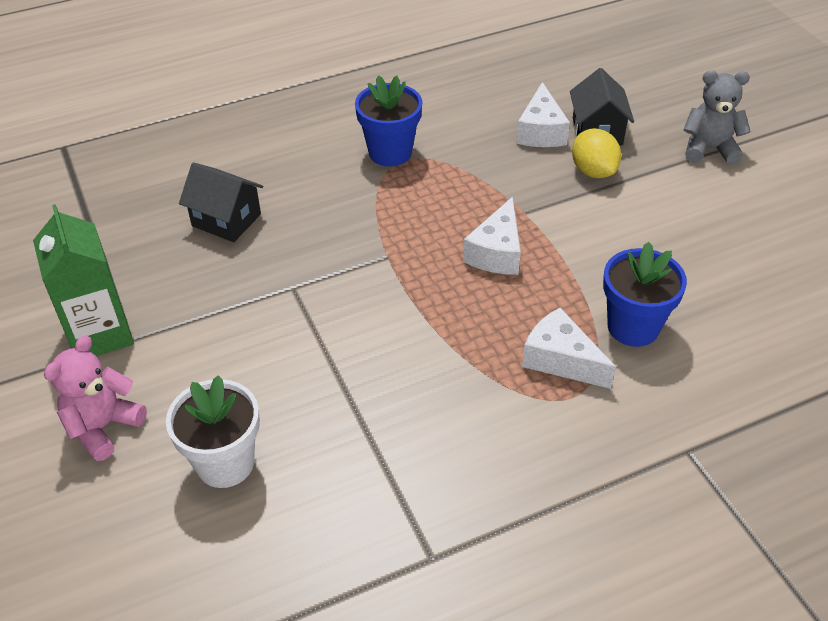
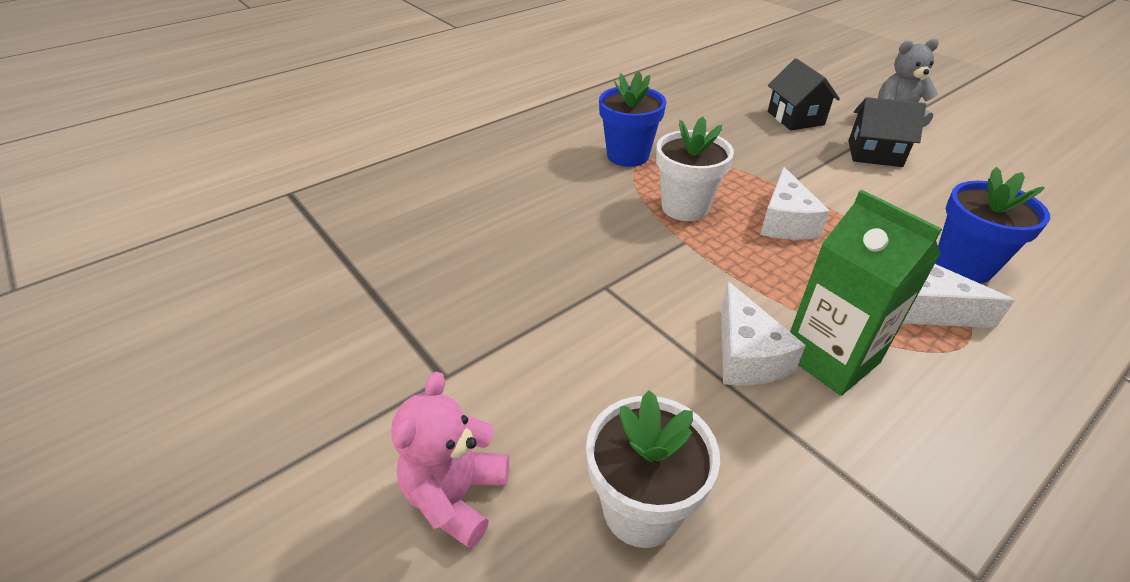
camera: 15 degrees left, 5 degrees down
green carton [33,204,134,356] -> green carton moved to [790,190,942,396]
black house [179,162,263,242] -> black house moved to [848,97,926,167]
white cheese [516,82,570,147] -> white cheese moved to [721,282,806,386]
yellow lemon [572,128,621,178] -> none
none -> white flower pot [656,117,734,221]

